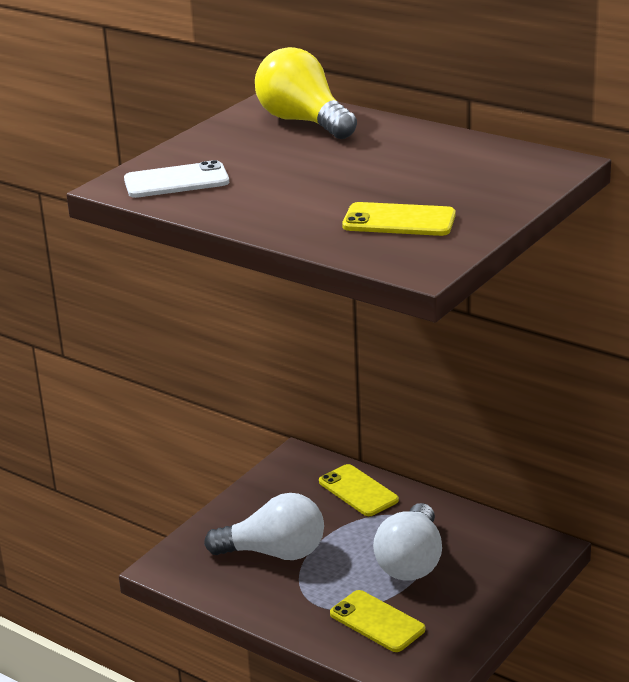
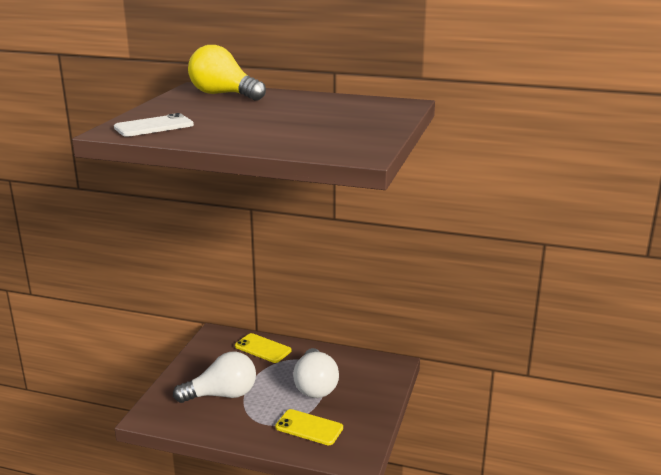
camera: 20 degrees left, 5 degrees down
yellow phone [342,202,456,236] -> none

